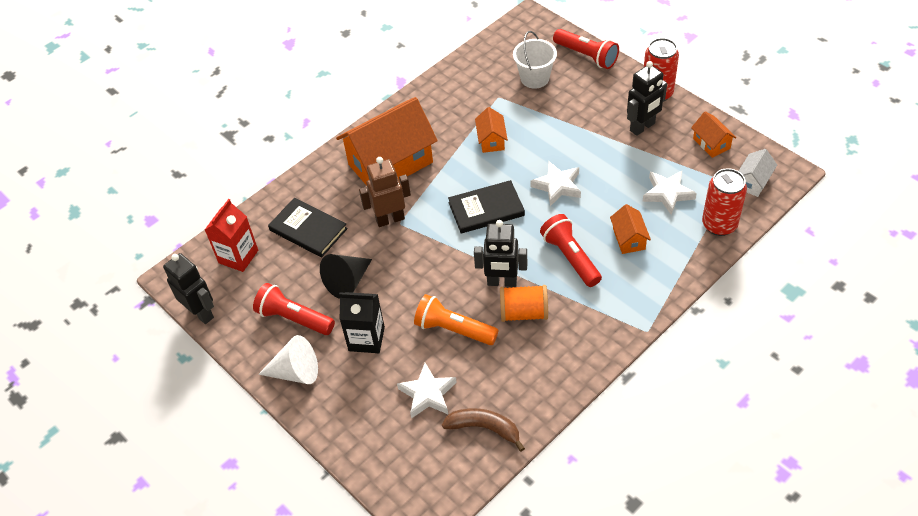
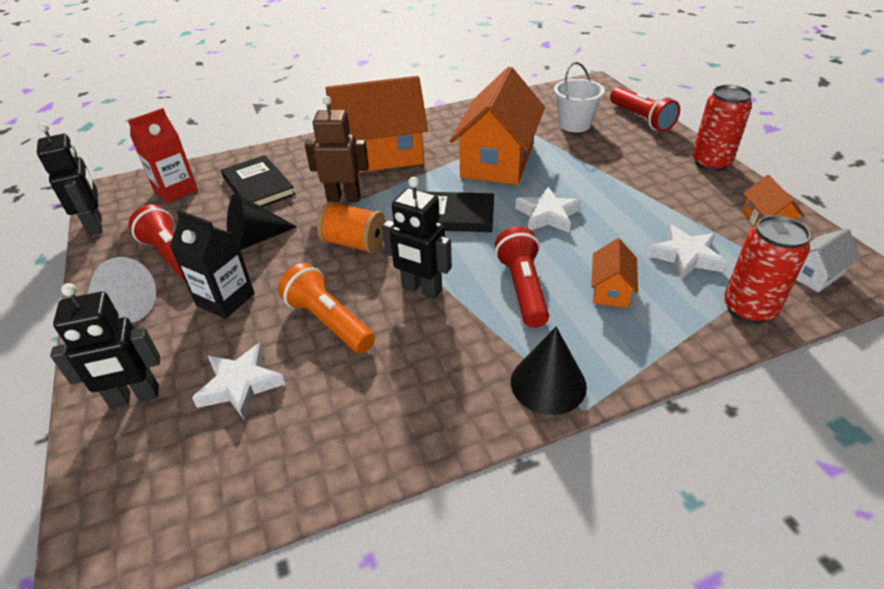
camera: 20 degrees right, 10 degrees down
brown banana [442,408,525,452] -> none
orange house [475,107,508,153] -> orange house [450,67,545,185], size x2.24
orange spool [500,285,548,322] -> orange spool moved to [317,201,386,253]
black robot [627,61,667,136] -> black robot moved to [50,283,160,409]
none -> black cone [511,327,587,415]

